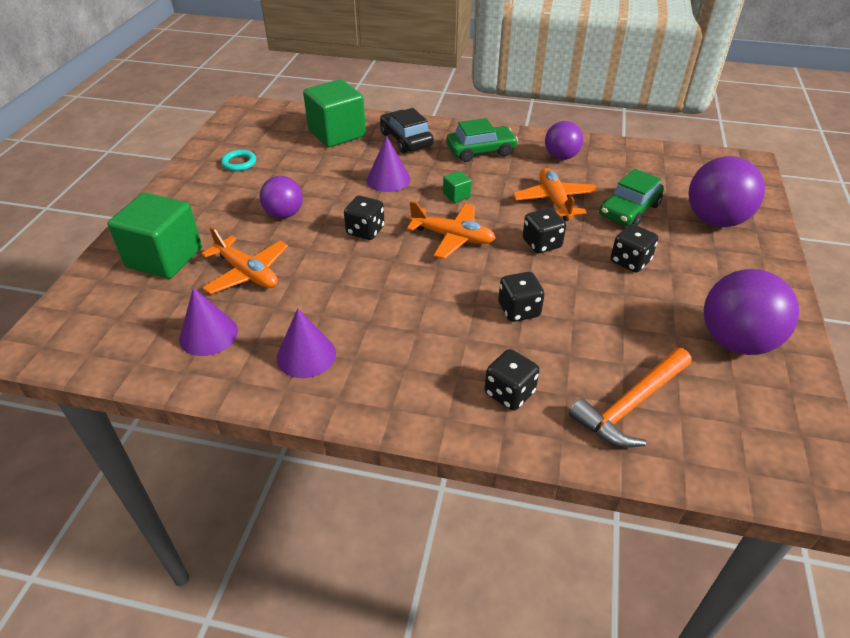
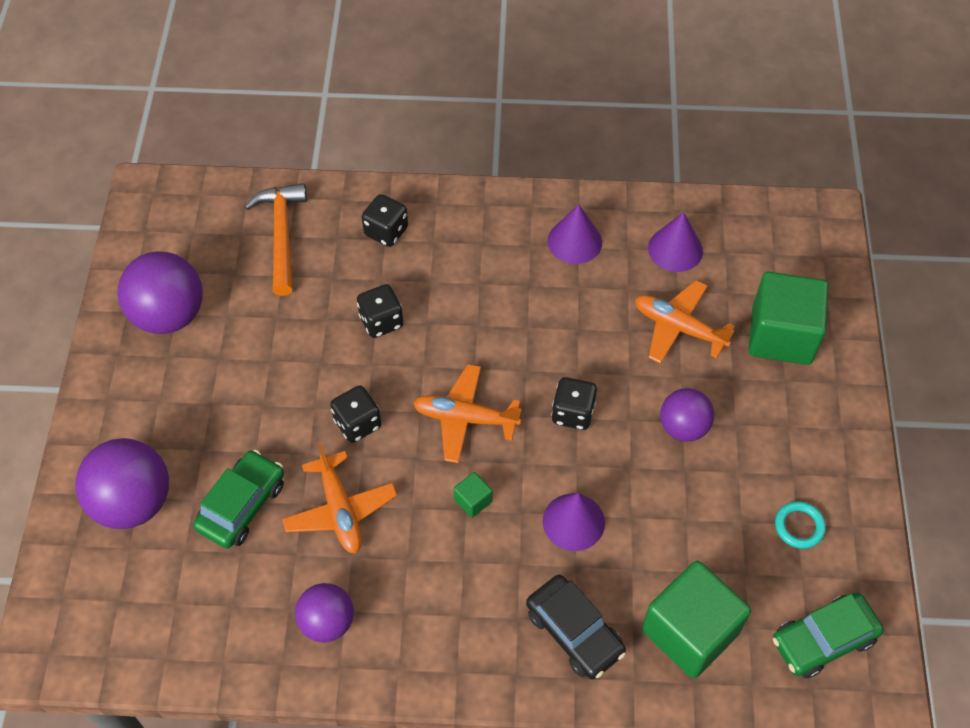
camera: 170 degrees right, 15 degrees up
green car [446,118,518,162] -> green car moved to [773,593,884,678]
orange hammer [569,348,692,448] -> orange hammer turned 45 degrees counterclockwise [245,183,307,296]
black dice [611,224,658,273] -> none

